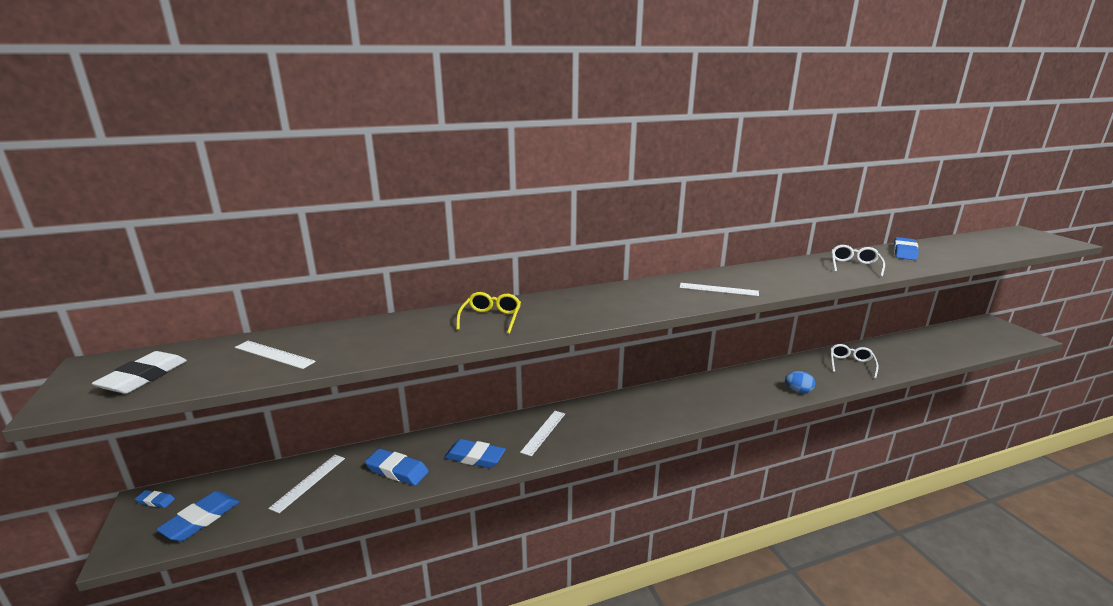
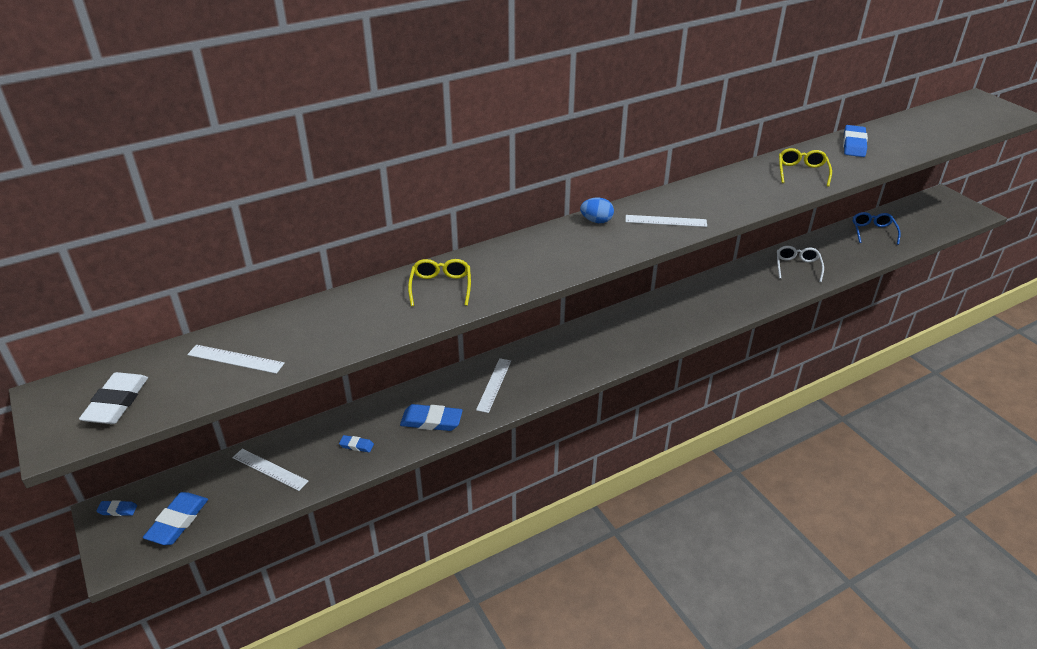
camera: 10 degrees left, 15 degrees up
white ruler [268,455,345,513] -> white ruler turned 75 degrees counterclockwise [232,449,309,491]
blue eraser [365,449,429,485] -> blue eraser [339,435,374,452], size x0.52
blue egg [785,371,815,393] -> blue egg moved to [580,198,614,223]
white glasses [831,245,885,277] -> yellow glasses [779,148,832,187]
none -> blue glasses [853,212,901,245]

